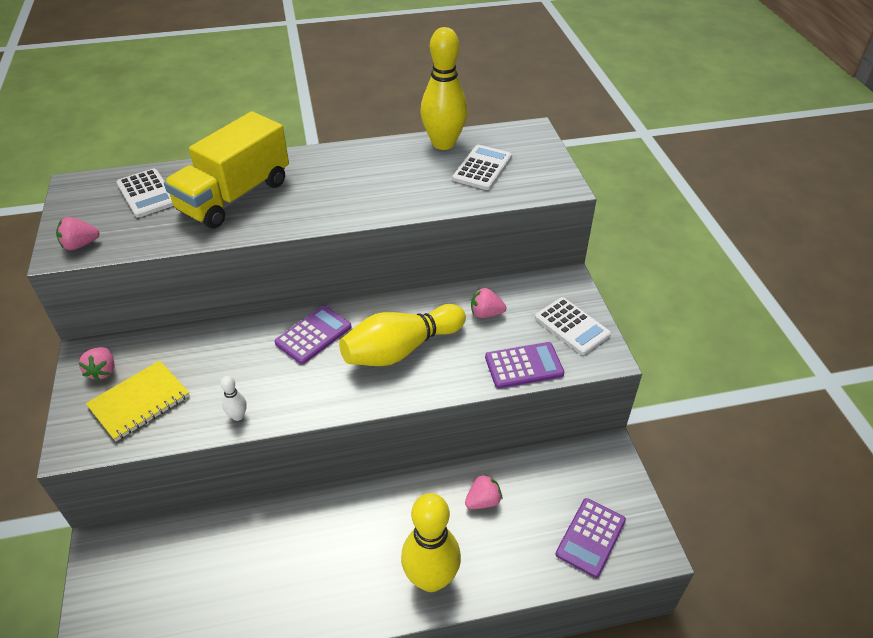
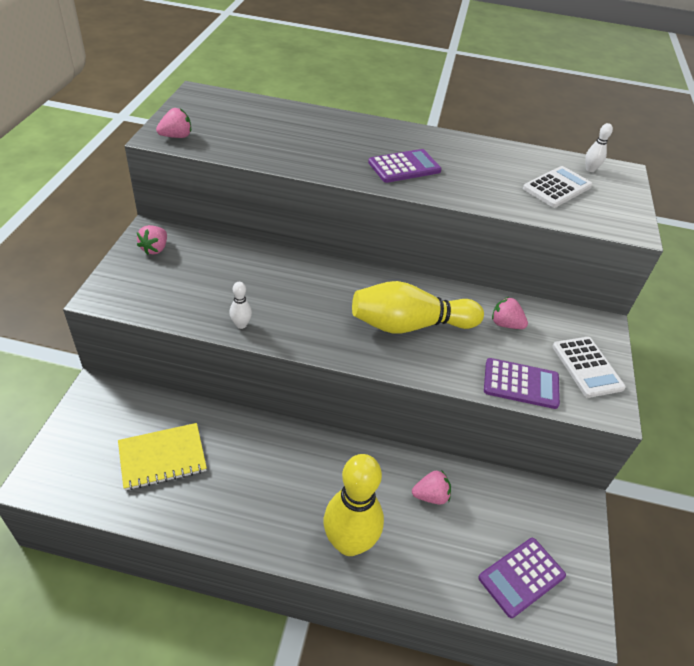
camera: 20 degrees right, 0 degrees up
pink strawberry [56,217,100,250] -> pink strawberry turned 150 degrees clockwise [156,108,191,138]
yellow notebook [86,360,190,441] -> yellow notebook moved to [118,423,207,490]
white calculator [117,168,174,218] -> none
yellow truck [164,111,289,228] -> none
purple calculator [275,306,351,364] -> purple calculator moved to [368,149,442,183]
yellow bowling pin [420,27,468,150] -> none
none -> white bowling pin [585,123,613,172]

